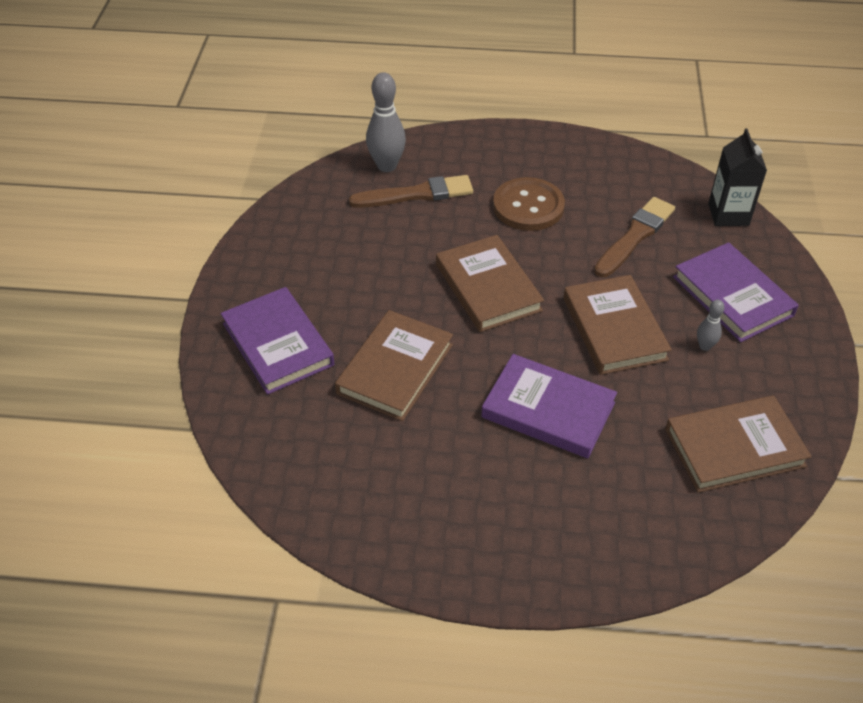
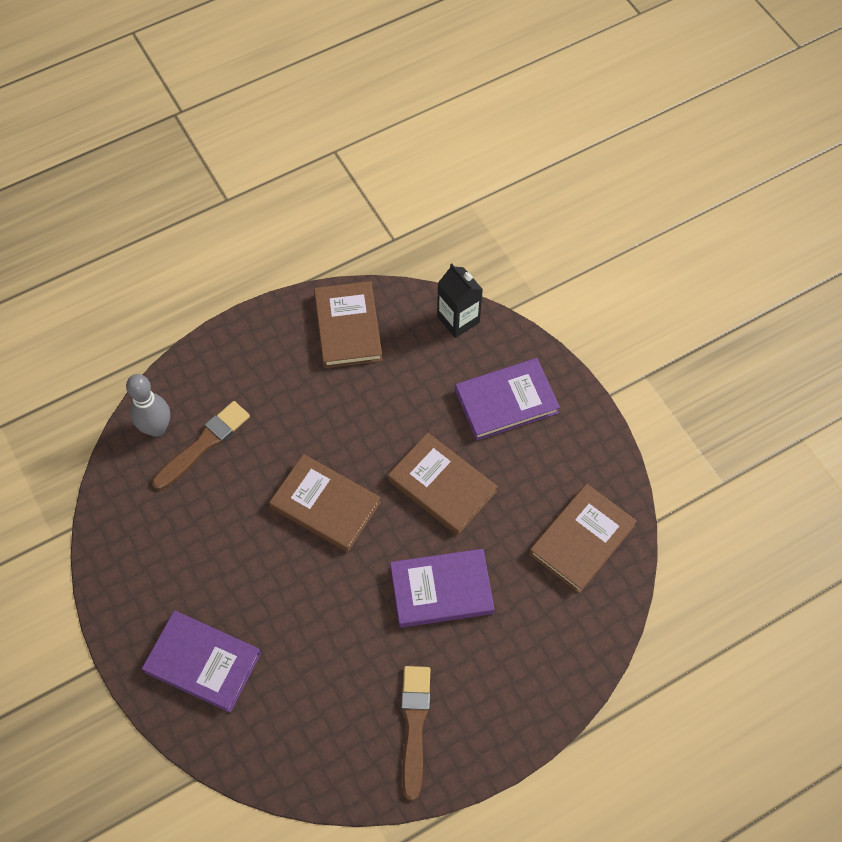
camera: 35 degrees left, 15 degrees up
brown book [335,310,453,421] -> brown book moved to [314,281,382,368]
brown button [493,177,565,231] -> none
brown brush [594,197,675,277] -> brown brush moved to [401,666,430,800]
purple book [673,242,799,342] -> purple book turned 45 degrees counterclockwise [455,358,560,441]
grey bowling pin [697,300,724,351] -> none

